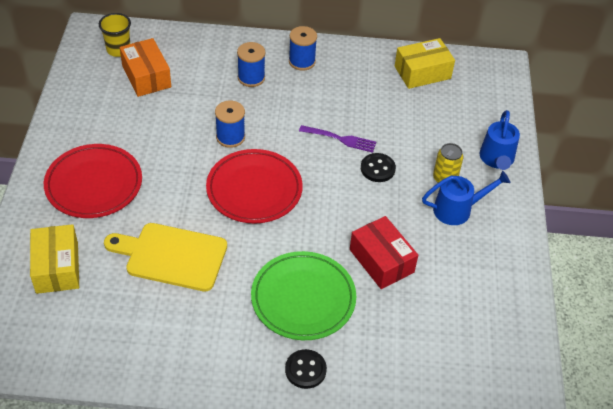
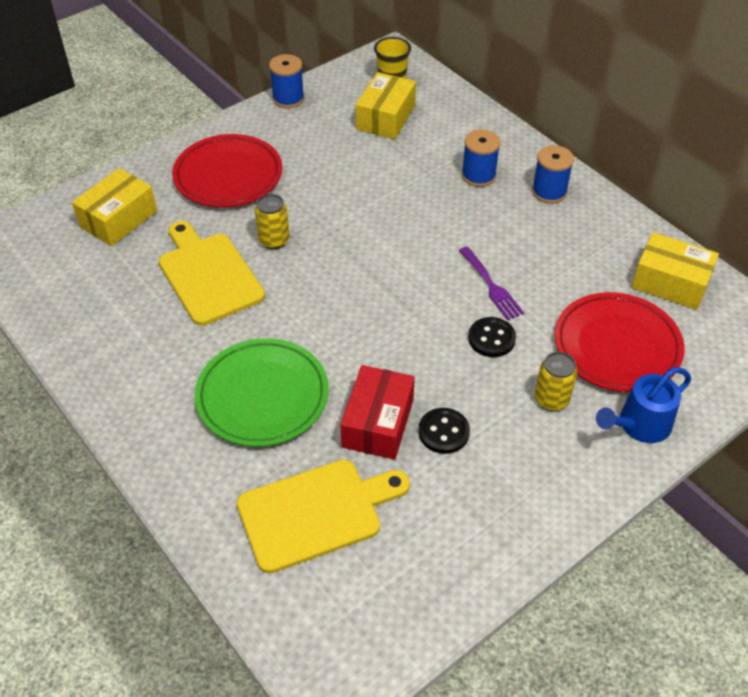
camera: 50 degrees right, 0 degrees up
orange box [120,38,171,97] -> yellow box [356,72,416,139]
red plate [206,149,303,224] -> red plate moved to [555,292,685,392]
blue spool [215,101,245,148] -> blue spool moved to [269,54,304,108]
black button [285,349,327,389] -> black button moved to [419,408,470,454]
blue watering can [422,171,510,225] -> none
none -> yellow cutting board [237,460,410,574]
none -> yellow can [255,194,289,249]

